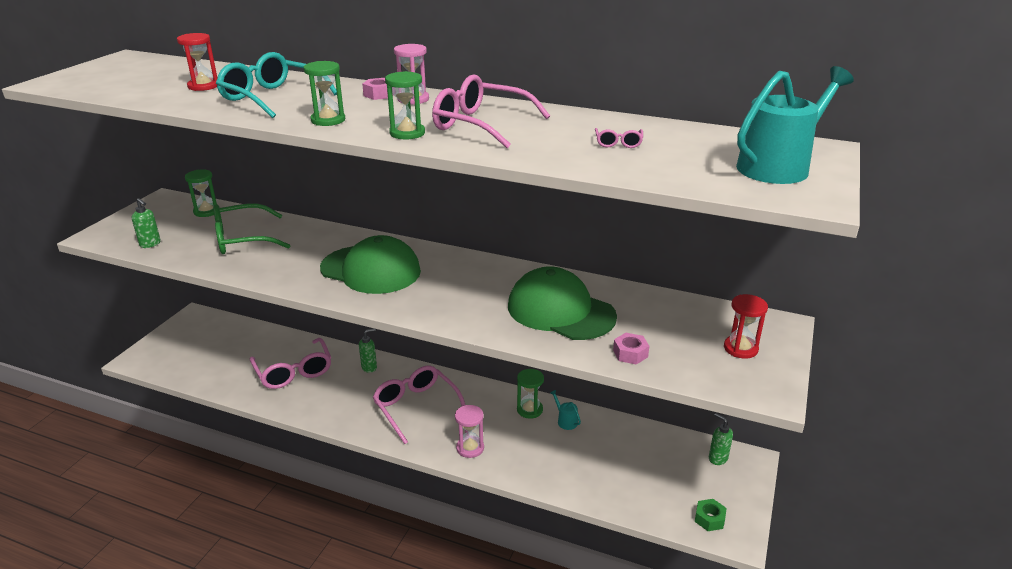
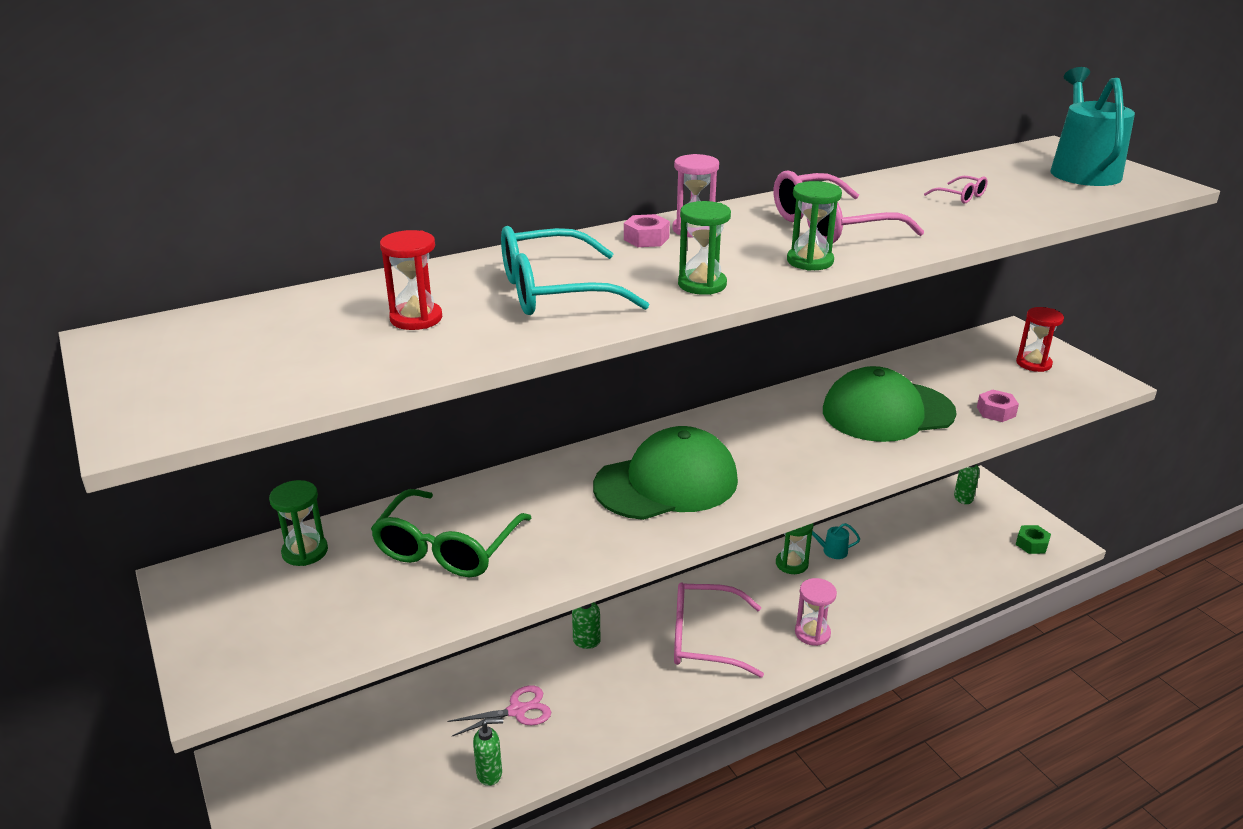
camera: 50 degrees left, 0 degrees up
green soap dispenser [132,198,161,248] -> green soap dispenser moved to [473,718,503,786]
pink glasses [250,338,331,389] -> pink scissors [447,685,551,736]

